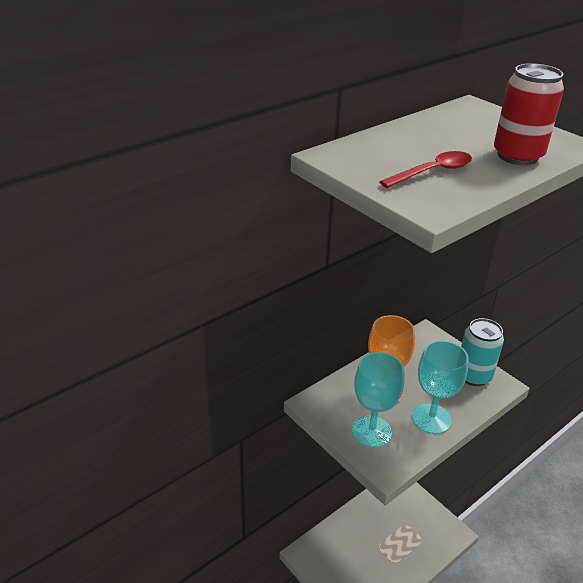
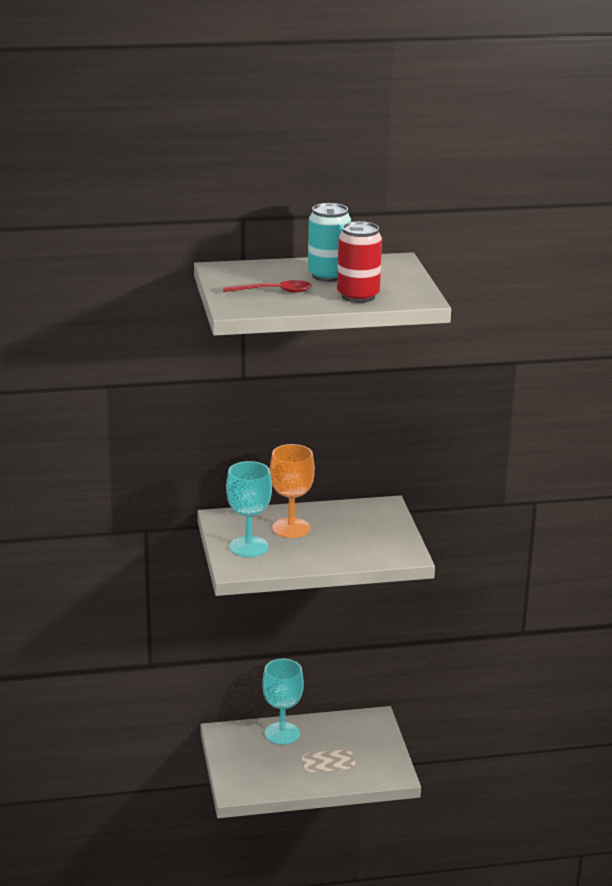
camera: 30 degrees right, 10 degrees down
turquoise goblet [412,340,469,434] -> turquoise goblet moved to [262,659,304,745]
turquoise can [461,318,504,386] -> turquoise can moved to [308,203,351,282]

